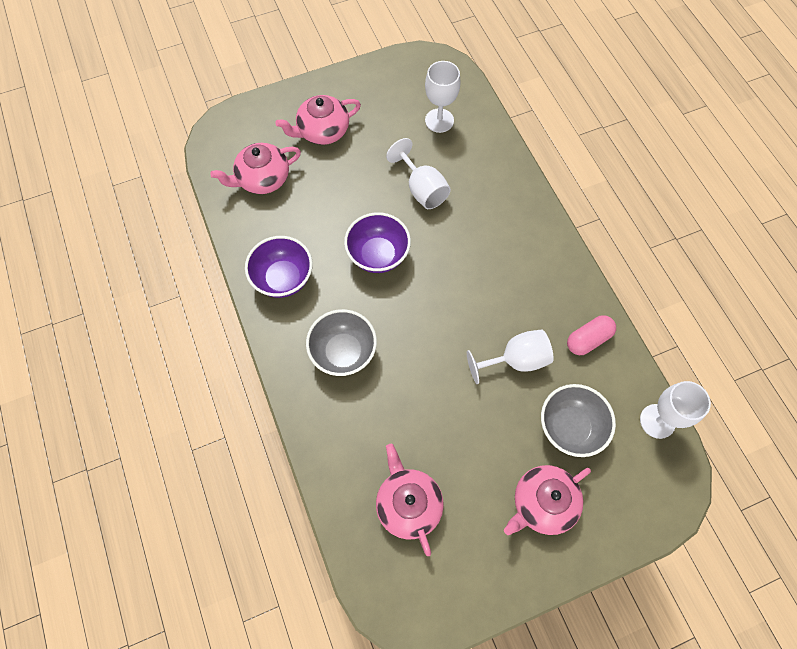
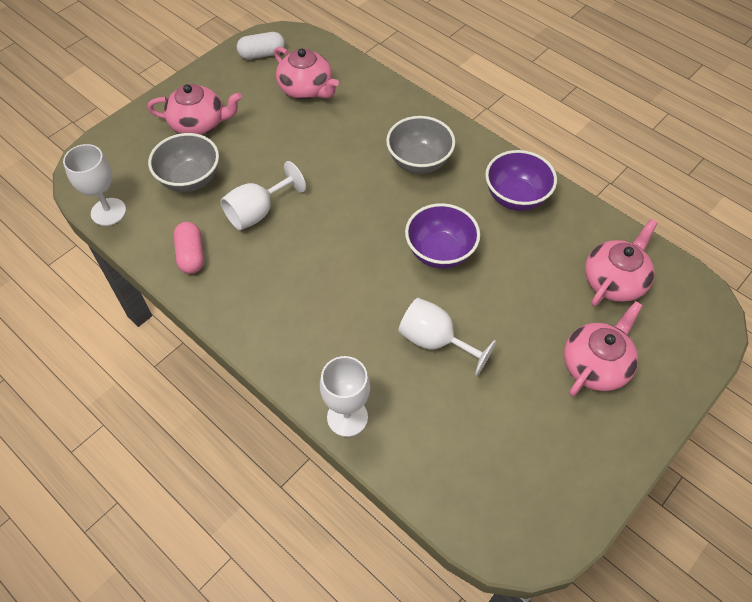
camera: 155 degrees right, 10 degrees down
white goblet [425,61,461,133] -> white goblet moved to [320,356,370,437]
pink teapot [504,465,591,535] -> pink teapot turned 60 degrees clockwise [148,84,242,135]
pink capsule [567,315,616,355] -> pink capsule turned 45 degrees counterclockwise [173,222,204,274]
none -> white capsule [237,32,285,59]

